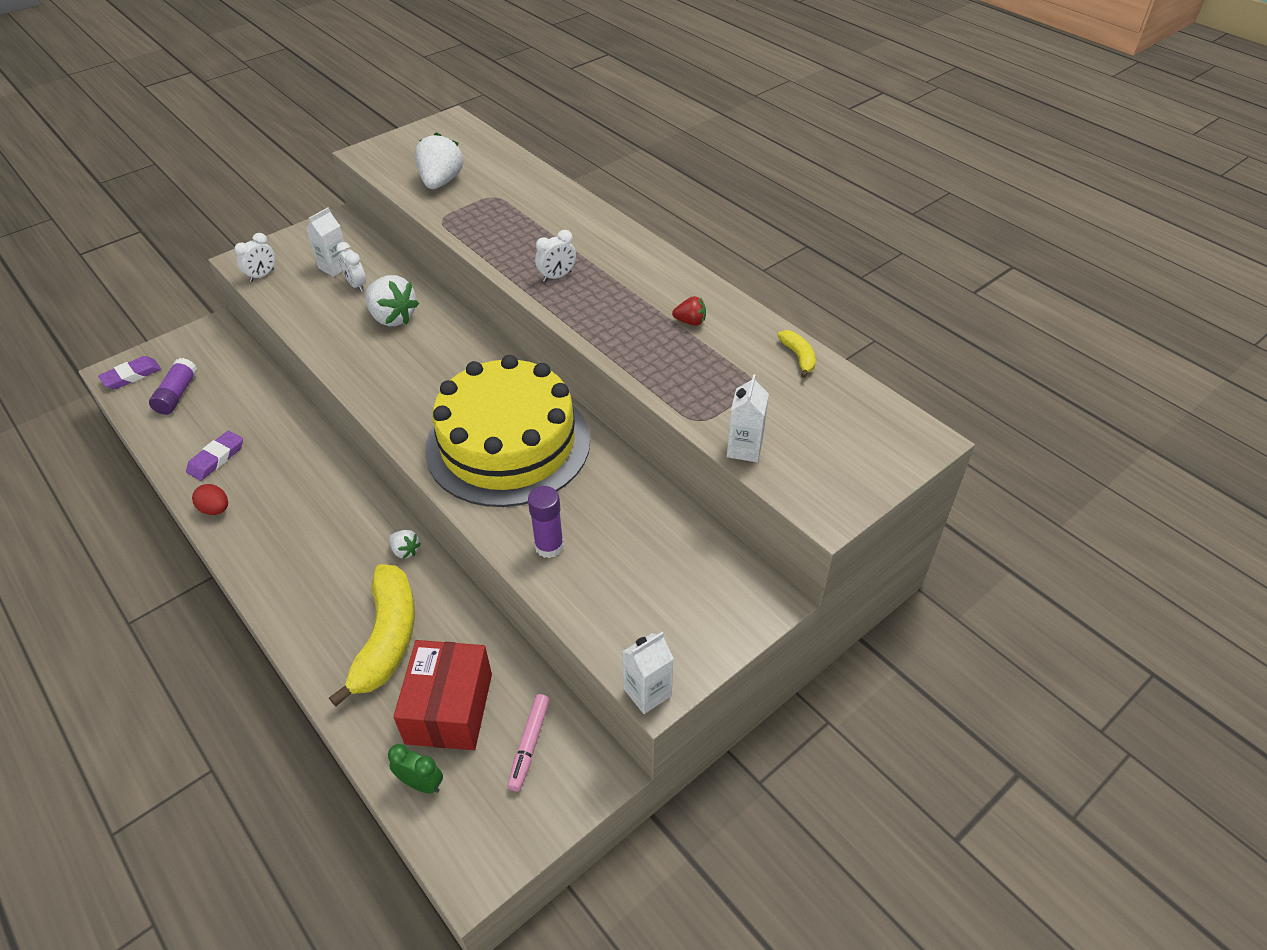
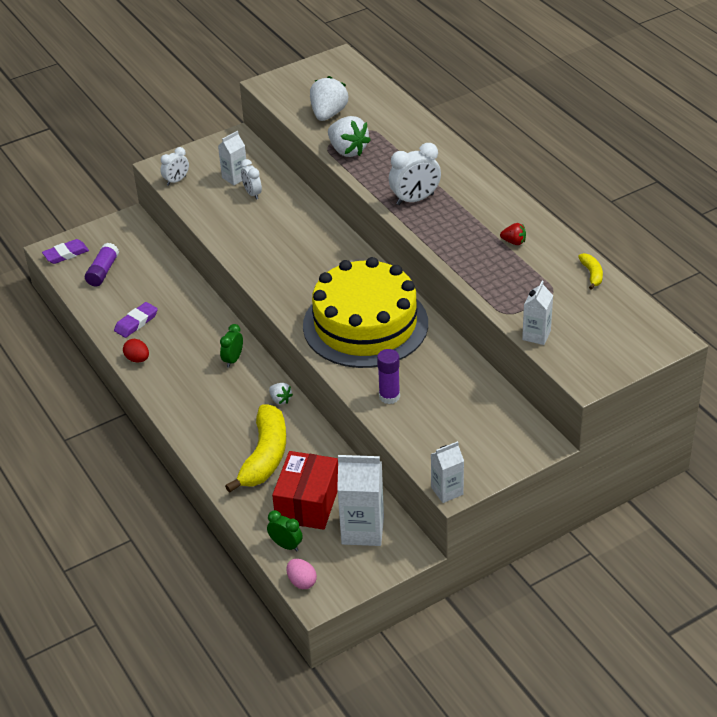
camera: 10 degrees right, 5 degrees down
white strawberry [365,275,419,326] -> white strawberry moved to [328,116,371,157]
pink marker [508,694,550,791] -> white carton [337,455,384,546]
white clock [535,230,576,282] -> white clock [389,143,441,205], size x1.61
none -> green clock [220,324,243,368]
none -> pink egg [287,559,317,589]

